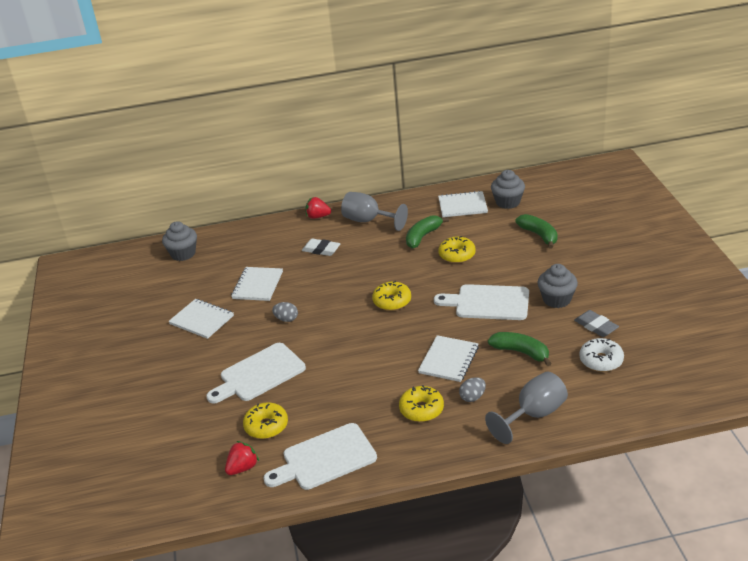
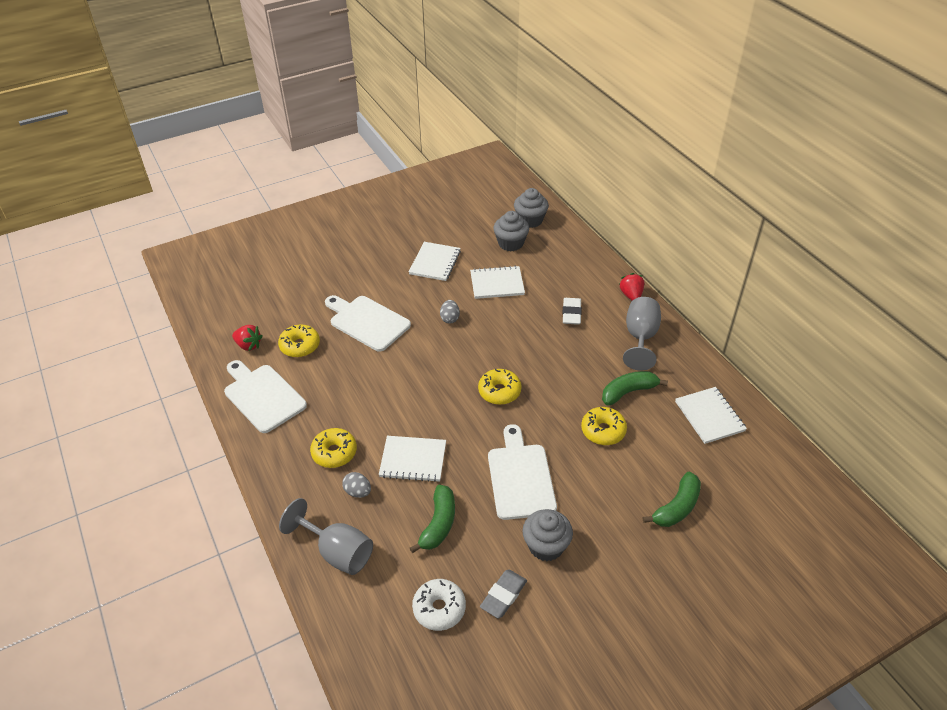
camera: 70 degrees right, 10 degrees up
green banana [406,215,449,249] -> green banana turned 45 degrees counterclockwise [602,371,668,405]
grey cupcake [491,170,525,209] -> grey cupcake moved to [493,211,529,251]

